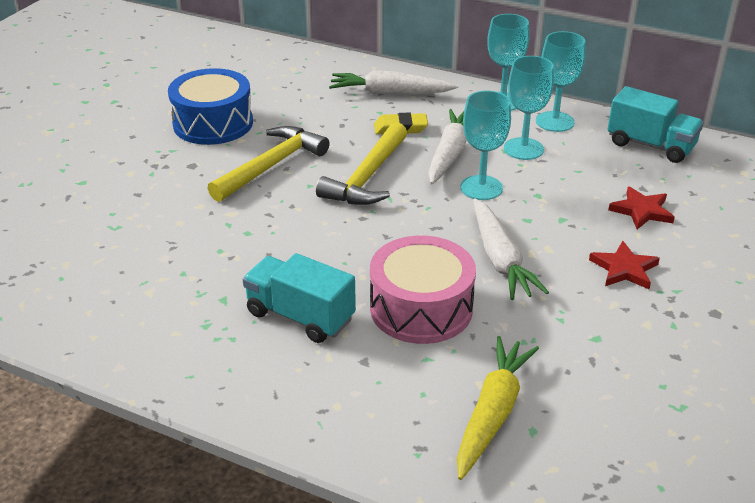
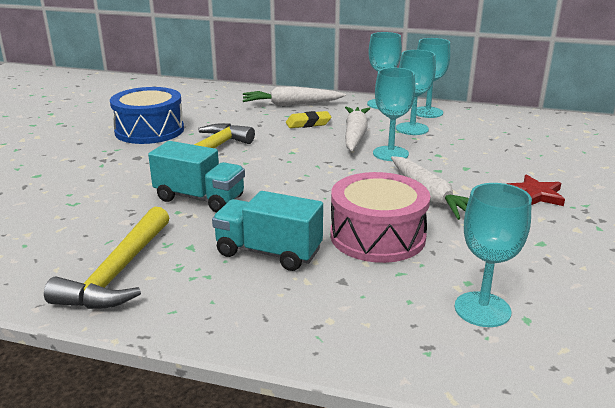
camera: 10 degrees left, 10 degrees down
yellow hammer [316,122,407,205] -> yellow hammer moved to [44,207,169,309]
yellow carrot [457,336,539,480] -> turquoise goblet [455,183,532,327]
turquoise truck [607,86,704,163] -> turquoise truck moved to [148,141,245,213]
red star [608,186,675,229] -> none

